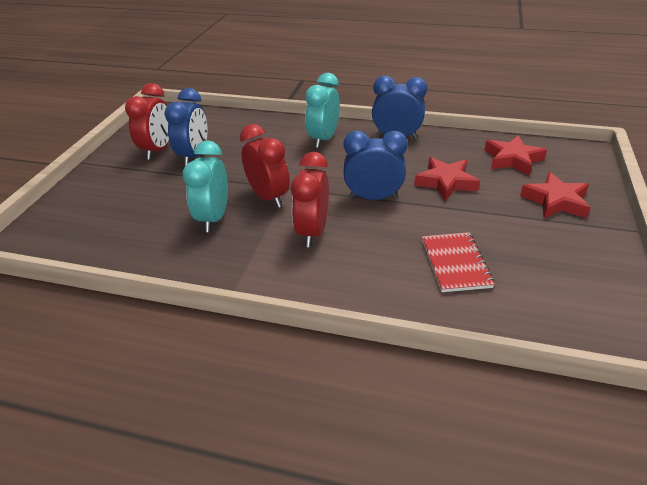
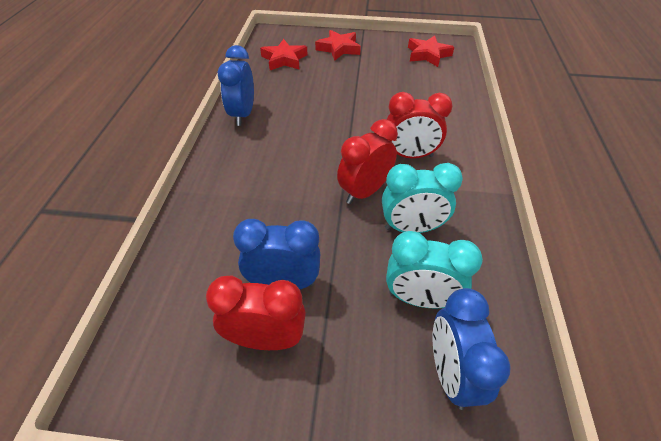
camera: 100 degrees left, 10 degrees up
turquoise clock [305,73,340,148] -> turquoise clock moved to [386,231,483,309]
blue clock [343,130,408,200] -> blue clock moved to [433,288,511,410]
red star [414,157,480,201] -> red star moved to [408,35,454,67]
red notebook [422,232,495,292] -> none

